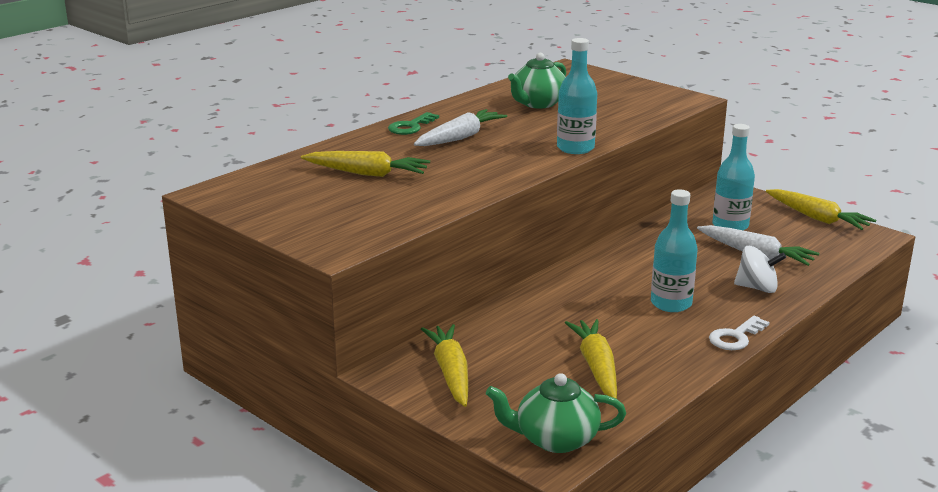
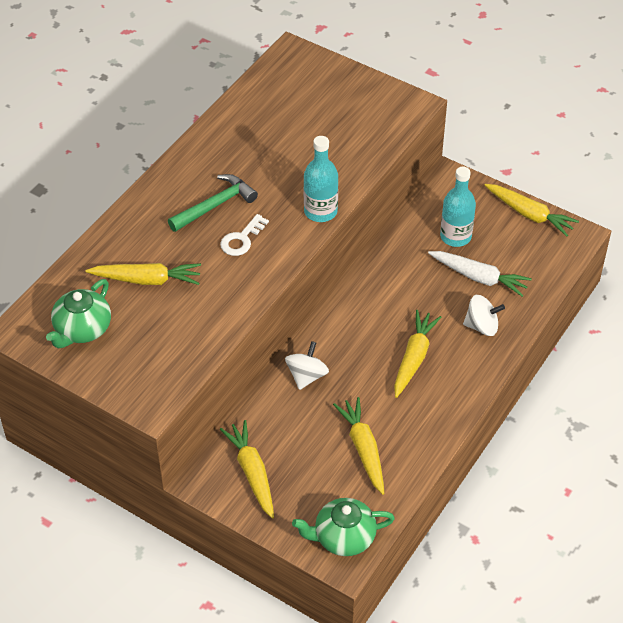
camera: 10 degrees left, 25 degrees up
green key [388,112,439,135] -> none
white carrot [414,109,507,146] -> green hammer [168,174,258,232]
green teapot [508,53,566,108] -> green teapot moved to [46,279,111,349]
turquoise bottle [651,189,698,312] -> yellow carrot [394,310,441,398]
white key [709,316,769,350] -> white key moved to [220,214,269,256]
none -> white spinning top [285,341,329,390]

